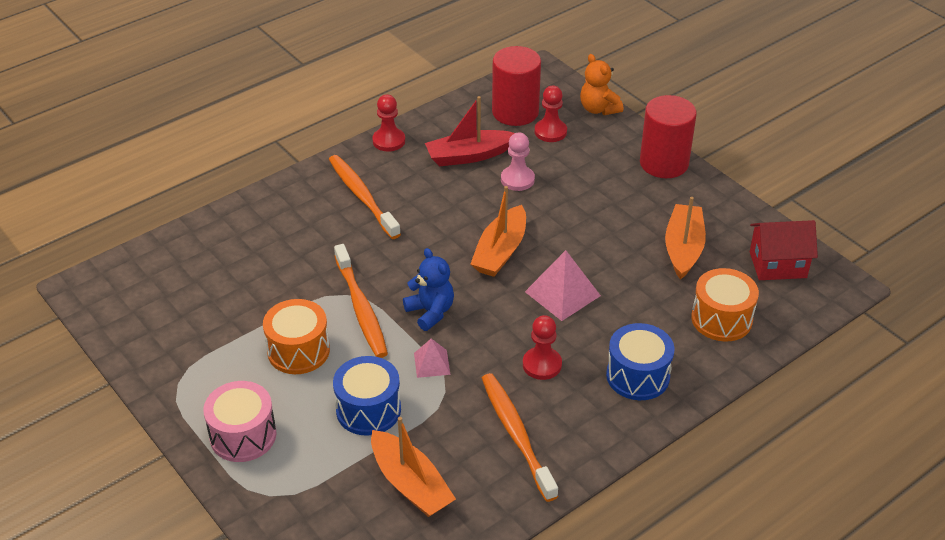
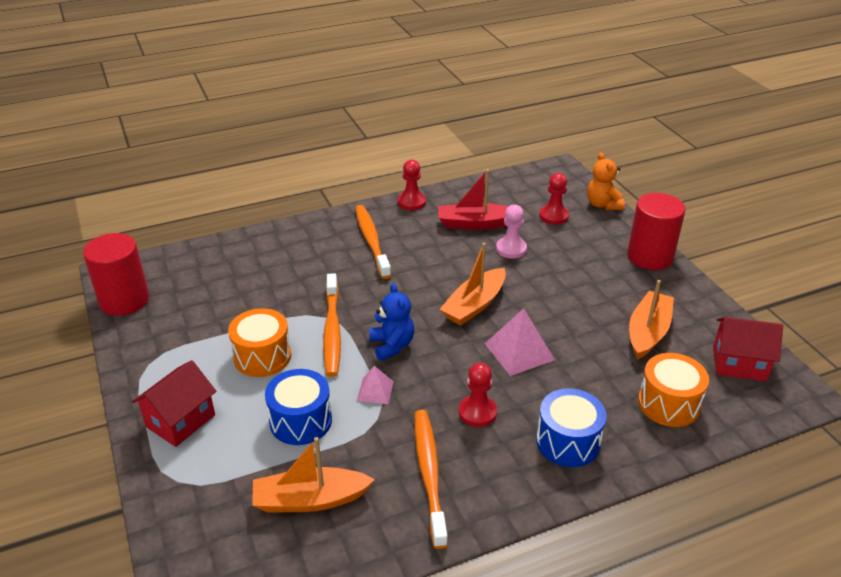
camera: 15 degrees right, 5 degrees down
pink drum [203,381,277,462] -> red house [132,360,216,447]
orange boat [371,417,456,517] -> orange boat turned 105 degrees clockwise [252,437,375,513]
red cylinder [492,46,541,126] -> red cylinder moved to [83,233,149,316]

